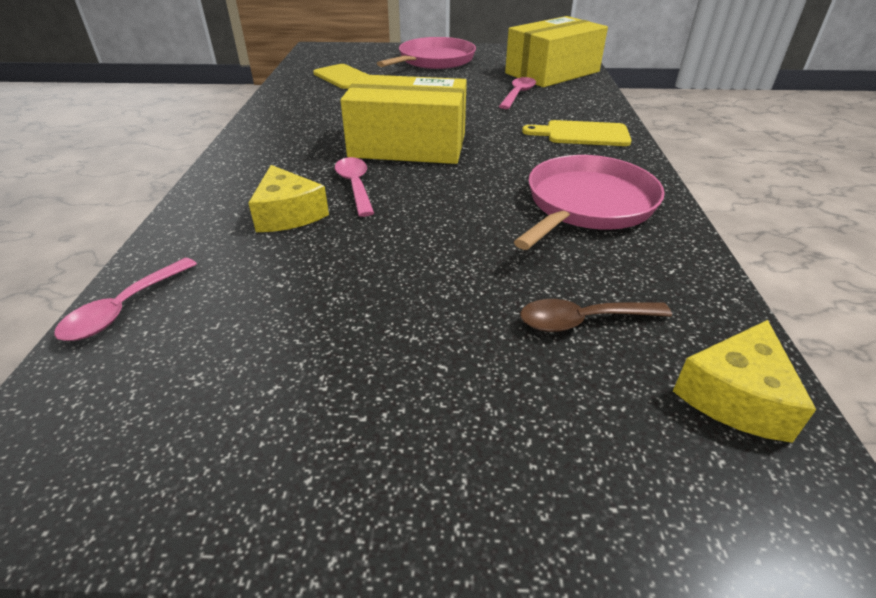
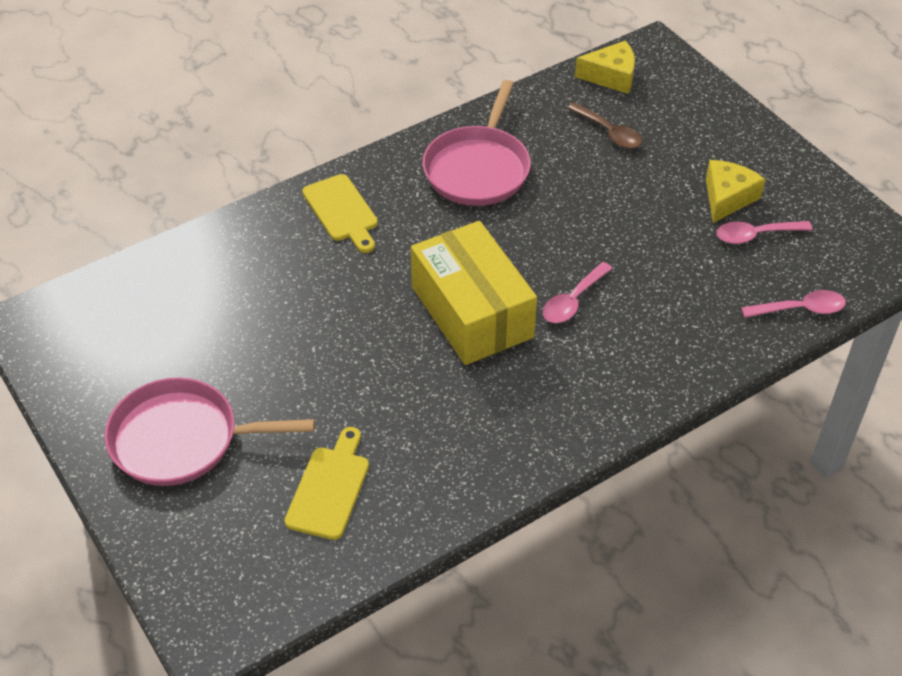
camera: 125 degrees left, 10 degrees up
yellow cheese [248,165,329,232] -> yellow cheese moved to [706,160,766,223]
pink spoon [499,77,536,109] -> pink spoon moved to [716,221,813,244]
yellow box [505,16,608,87] -> none
pink pan [514,155,665,250] -> pink pan turned 75 degrees counterclockwise [422,80,531,206]

